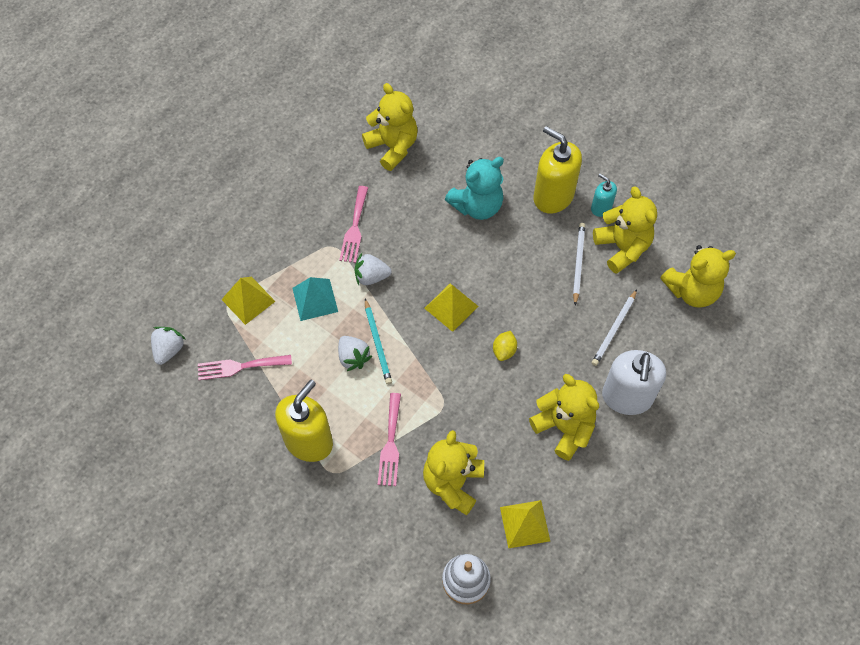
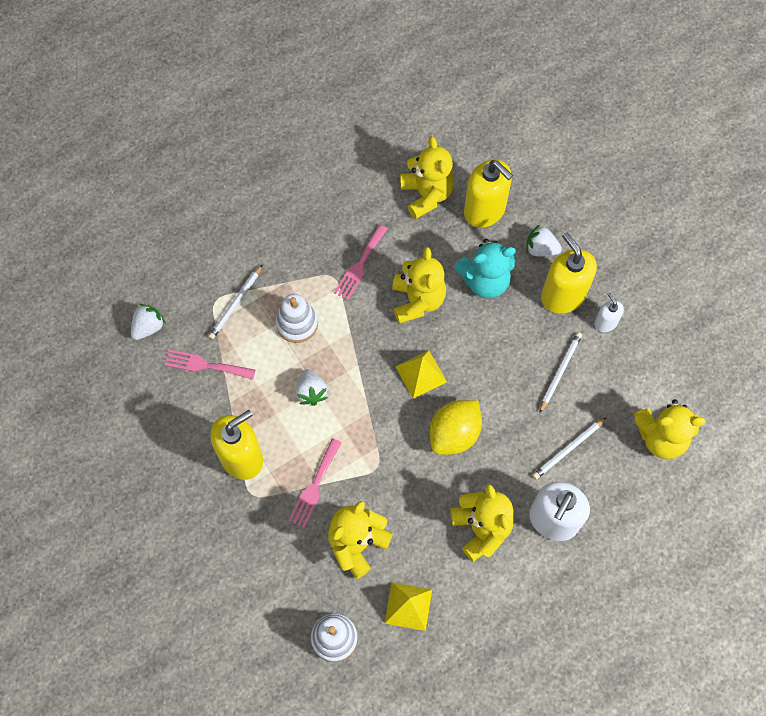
camera: 20 degrees right, 5 degrees up
yellow pyramid [221,277,275,325] -> white pencil [208,264,263,339]
turquoise pyramid [292,277,338,321] -> white stacking toy [276,294,318,343]
white strawberry [354,253,391,285] -> white strawberry moved to [526,225,562,257]
turquoise pencil [365,299,392,385] -> none
yellow lemon [493,331,517,361] -> yellow lemon [430,400,482,455], size x2.00
turquoise soap dispenser [591,174,617,217] -> white soap dispenser [594,293,624,332]
yellow teddy bear [593,186,657,274] -> yellow teddy bear moved to [392,247,446,324]
none -> yellow soap dispenser [464,160,513,228]

